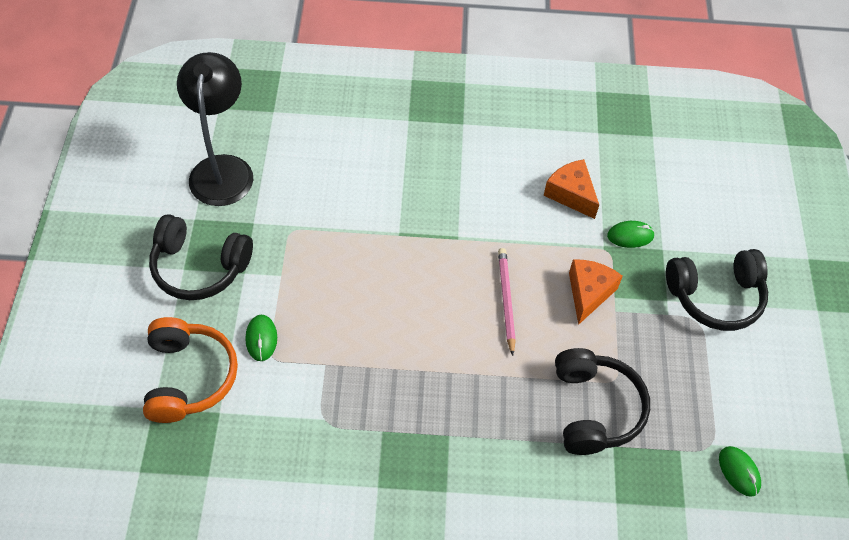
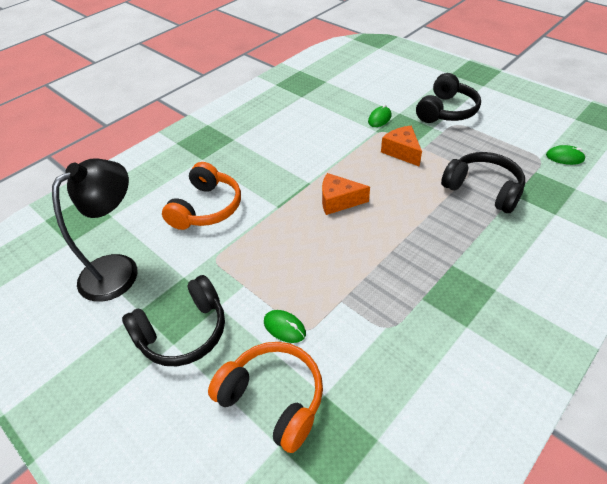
camera: 45 degrees left, 10 degrees down
black lamp [177,52,253,206] -> black lamp turned 90 degrees clockwise [52,158,137,302]
pink pencil [498,248,516,356] -> none
orange cheese [543,159,599,219] -> orange cheese moved to [322,173,370,215]
none -> orange headphones [162,162,241,230]

